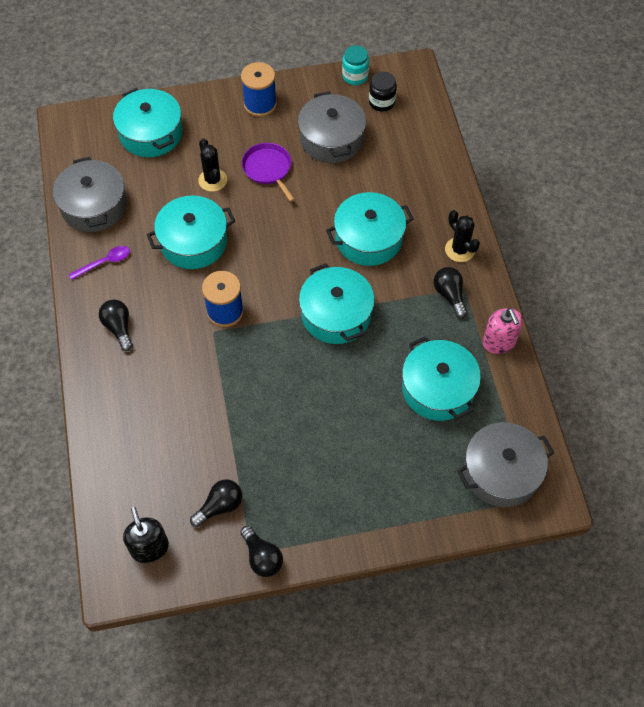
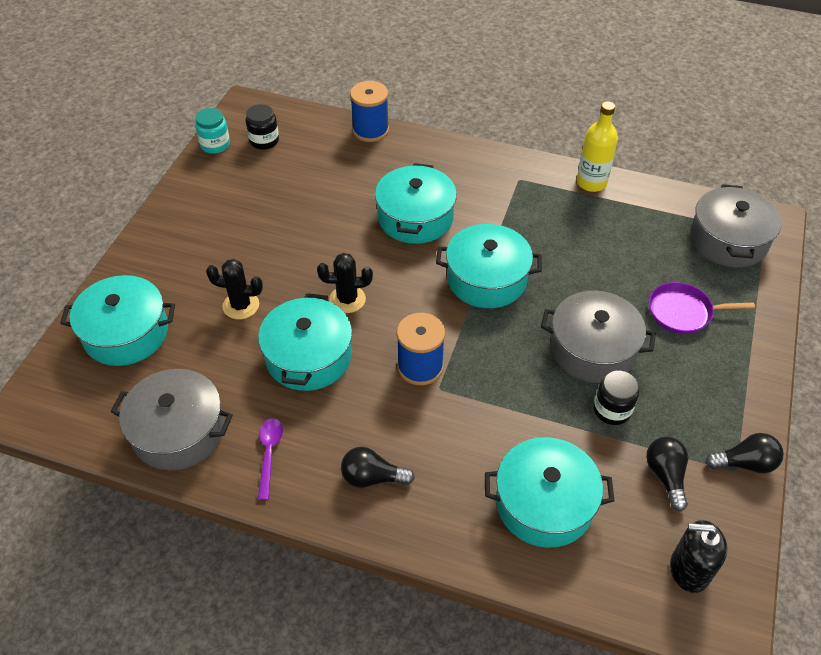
camera: 60 degrees left, 10 degrees down
blue spool [241,62,277,117] -> blue spool moved to [350,81,389,142]
purple pan [242,143,295,202] -> purple pan moved to [648,282,755,334]
grey pot [298,91,366,163] -> grey pot moved to [541,291,656,383]
turquoise pot [402,336,481,421] -> turquoise pot moved to [485,437,614,548]
black light bulb [433,267,467,318] -> none
black cactus [445,210,480,262] -> black cactus moved to [317,253,373,313]
pink soap dispenser [483,308,523,354] -> yellow bottle [577,101,618,192]
none -> black jar [593,370,639,425]

